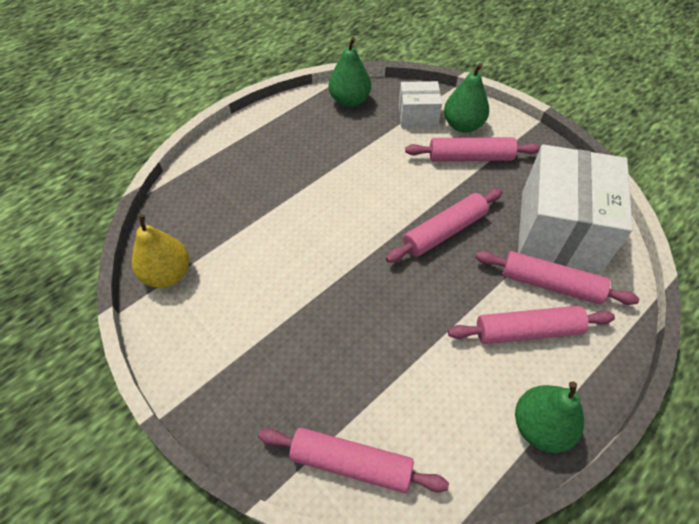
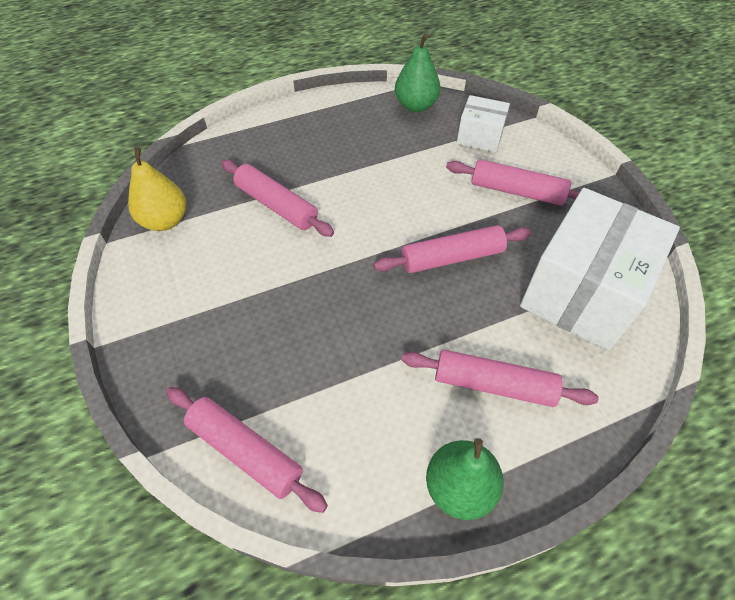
camera: 20 degrees right, 0 degrees up
green pear [444,63,489,133] -> none
pink rolling pin [475,251,639,305] -> pink rolling pin moved to [221,160,334,237]

